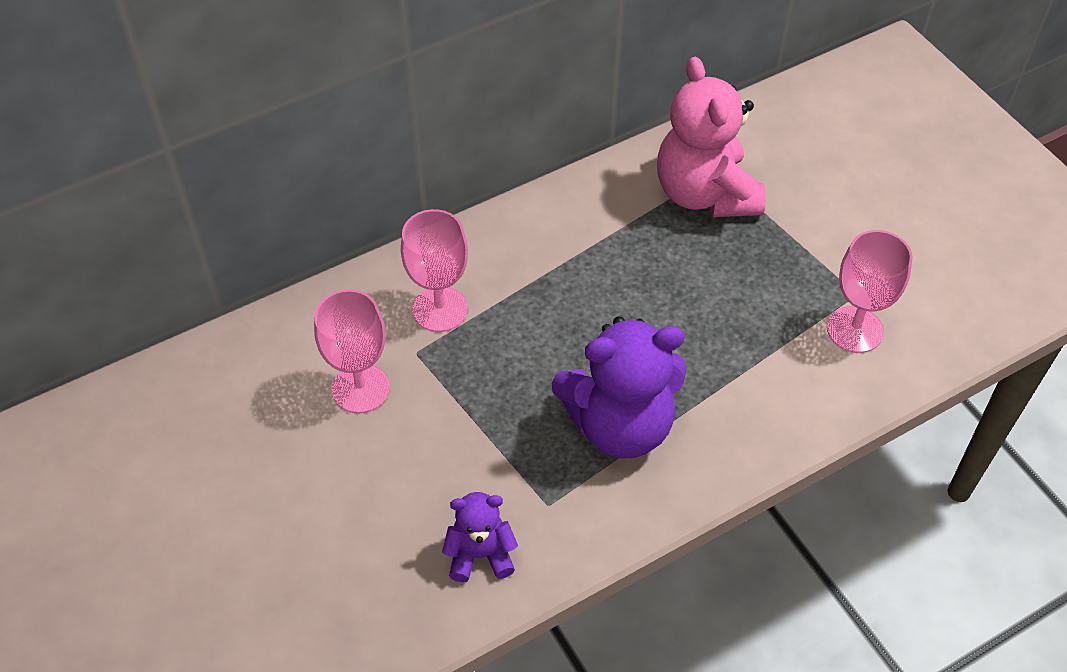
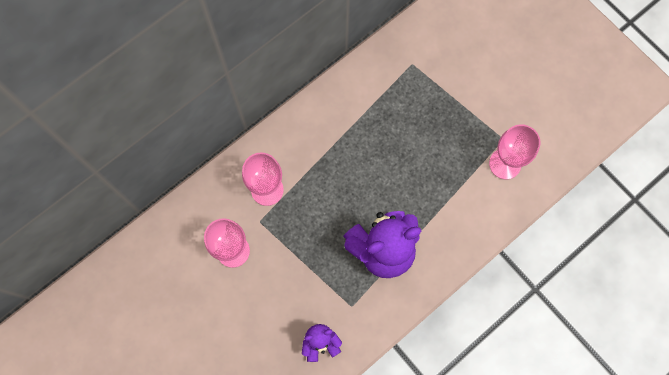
camera: 10 degrees left, 20 degrees up
pink teddy bear [657,57,766,217] -> none

